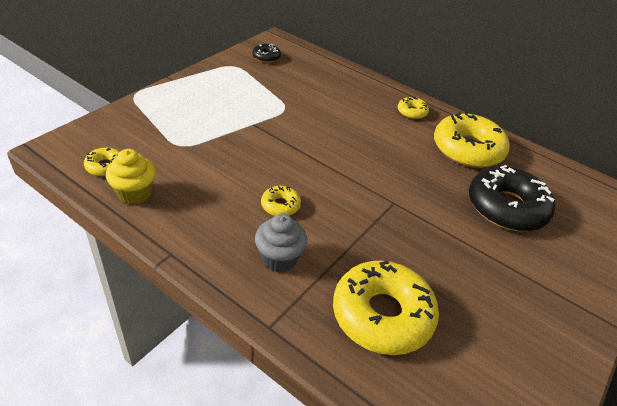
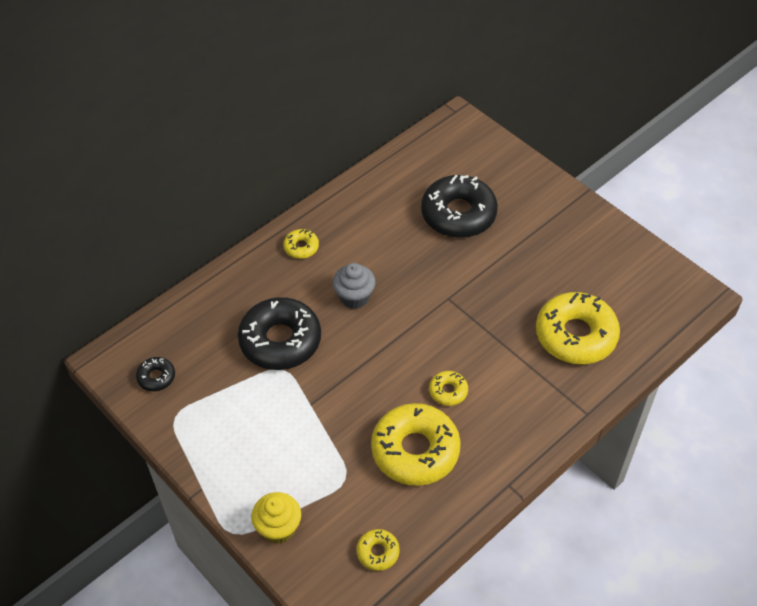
camera: 75 degrees left, 10 degrees up
yellow cupcake [106,149,156,205] -> yellow cupcake moved to [251,492,301,543]
grey cupcake [255,214,307,272] -> grey cupcake moved to [332,263,376,309]
yellow donut [434,111,510,168] -> yellow donut moved to [371,403,461,486]
none -> black donut [238,297,321,370]

